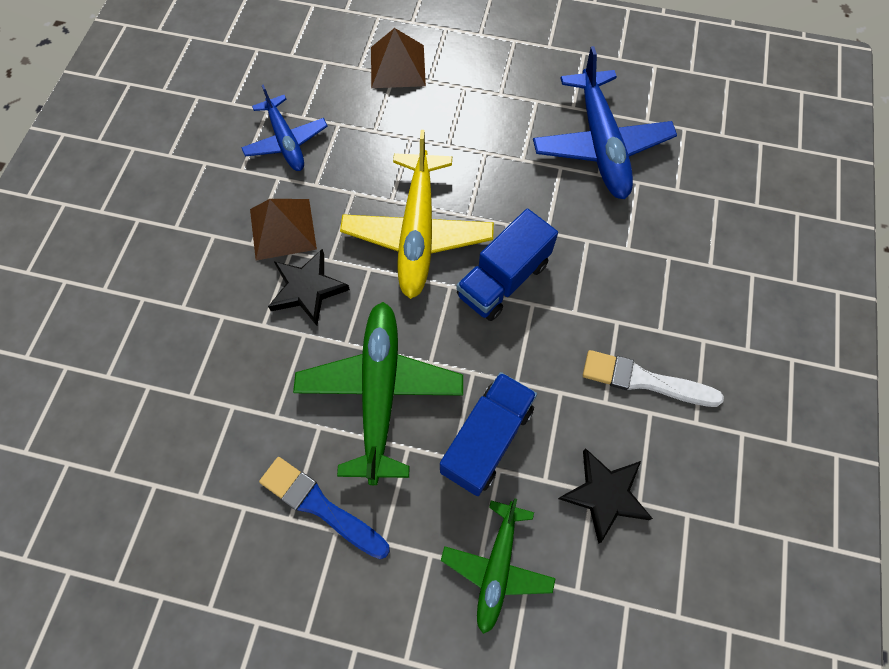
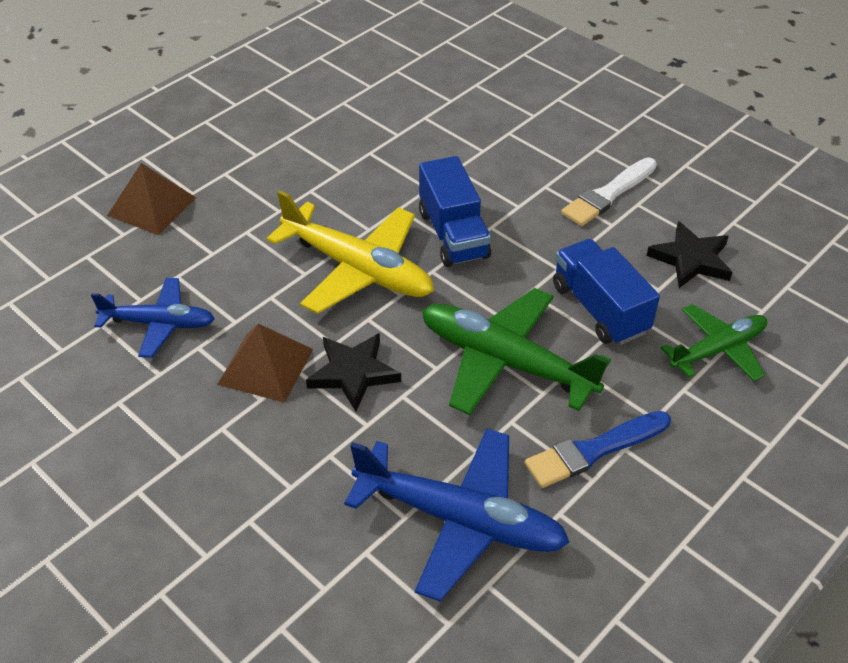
camera: 60 degrees left, 20 degrees down
green plane [441,498,556,634] -> green plane turned 75 degrees counterclockwise [661,304,767,381]
blue plane [533,46,677,199] -> blue plane moved to [344,428,570,601]

